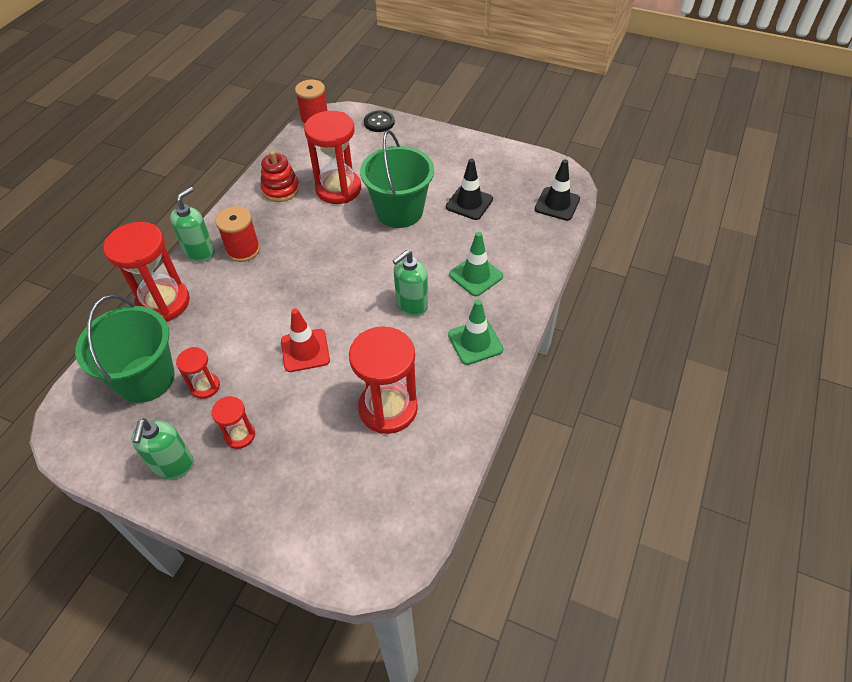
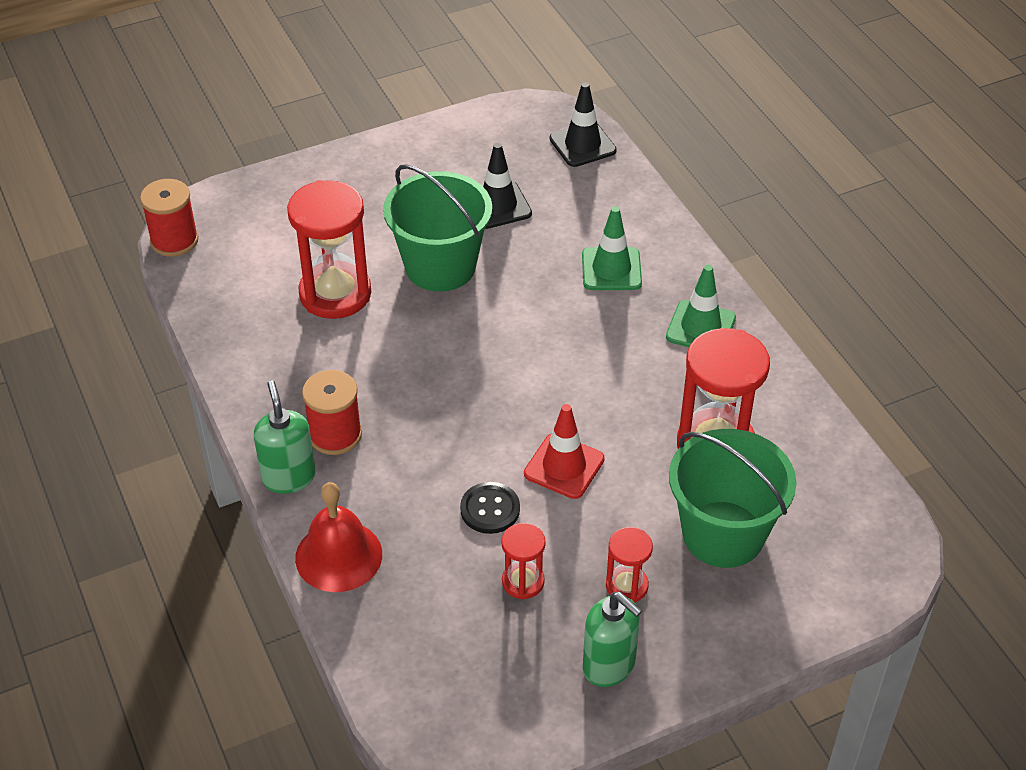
camera: 50 degrees left, 5 degrees down
green bucket [75,295,175,403] -> green bucket moved to [669,429,797,568]
red hourglass [104,222,190,322] -> red bell [295,482,382,592]
red stacking toy [260,151,300,202] -> none
black button [364,110,395,132] -> black button moved to [460,482,520,534]
green soap dispenser [393,250,428,316] -> none

